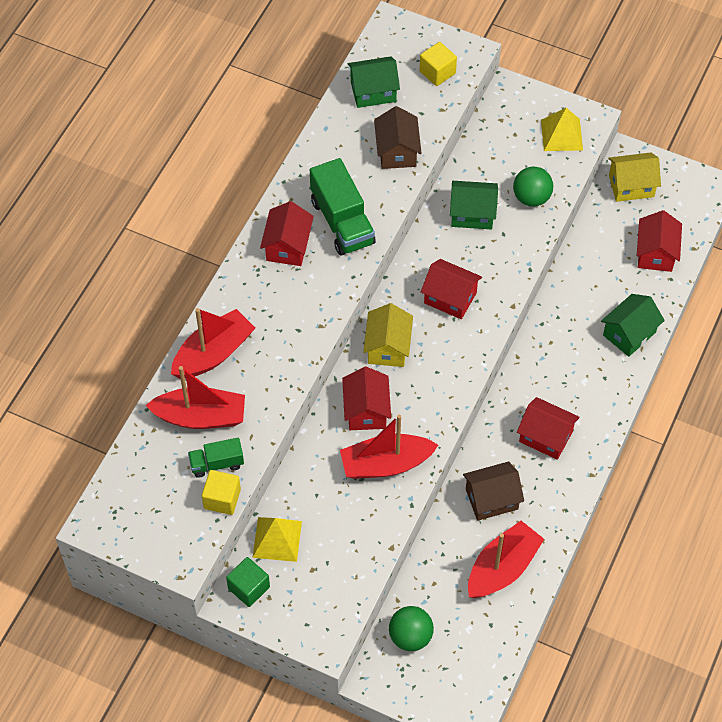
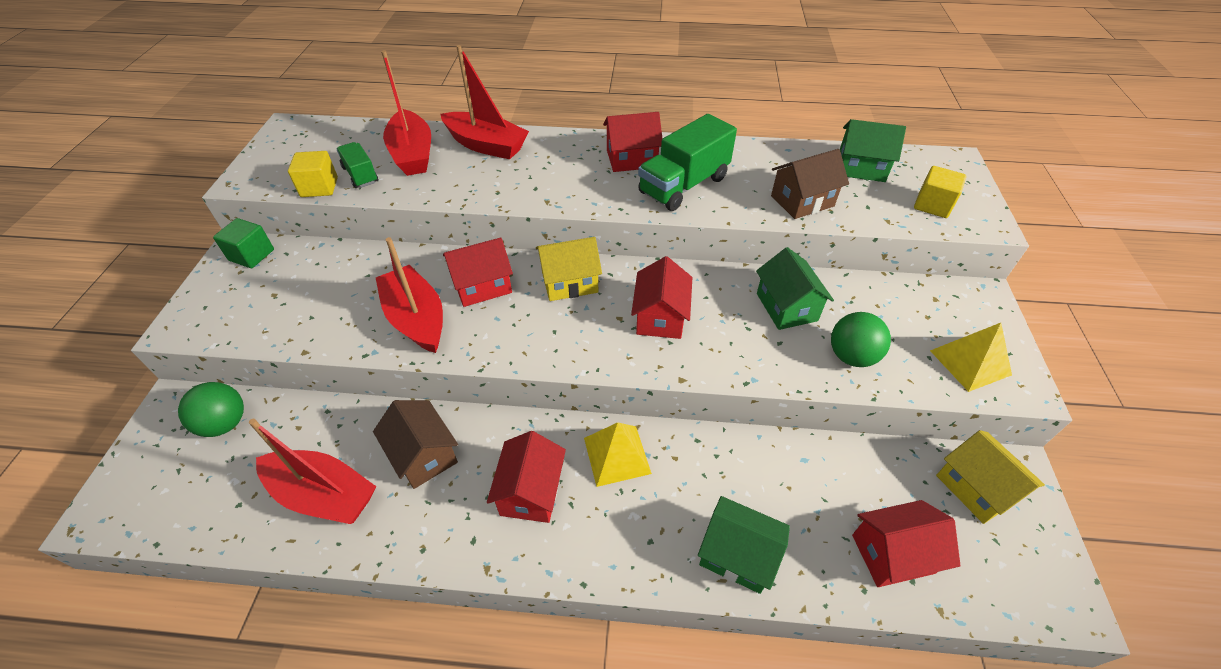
camera: 70 degrees right, 10 degrees down
yellow pyramid [252,517,302,562] -> yellow pyramid moved to [584,422,652,487]
green house [348,56,400,108] -> green house turned 45 degrees counterclockwise [840,119,906,182]

